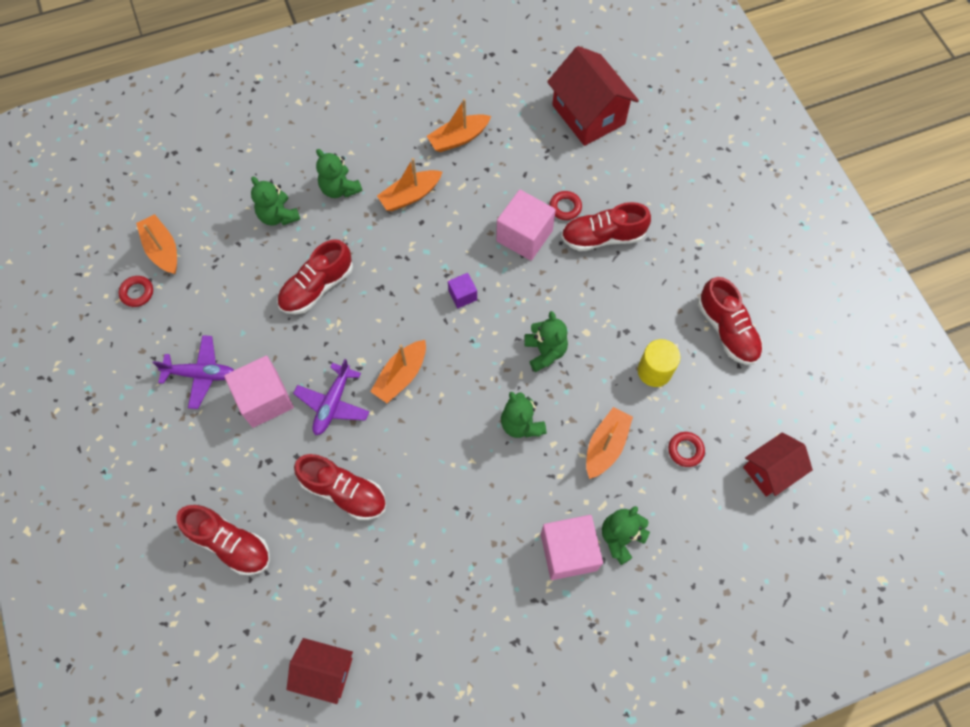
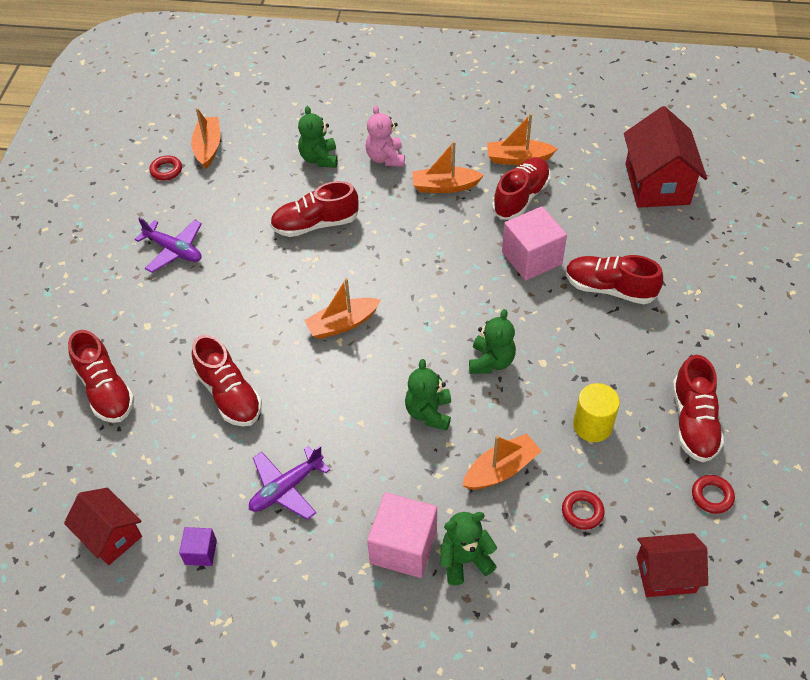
camera: 30 degrees right, 15 degrees down
pink cube [224,356,294,428] -> none
purple plane [293,359,369,435] -> purple plane moved to [249,445,330,520]
green teddy bear [316,149,362,198] -> pink teddy bear [366,106,405,167]
purple cube [448,273,477,308] -> purple cube moved to [179,527,217,566]
red ring [549,191,582,220] -> red ring moved to [692,475,735,514]
none -> red shoe [492,157,551,220]

